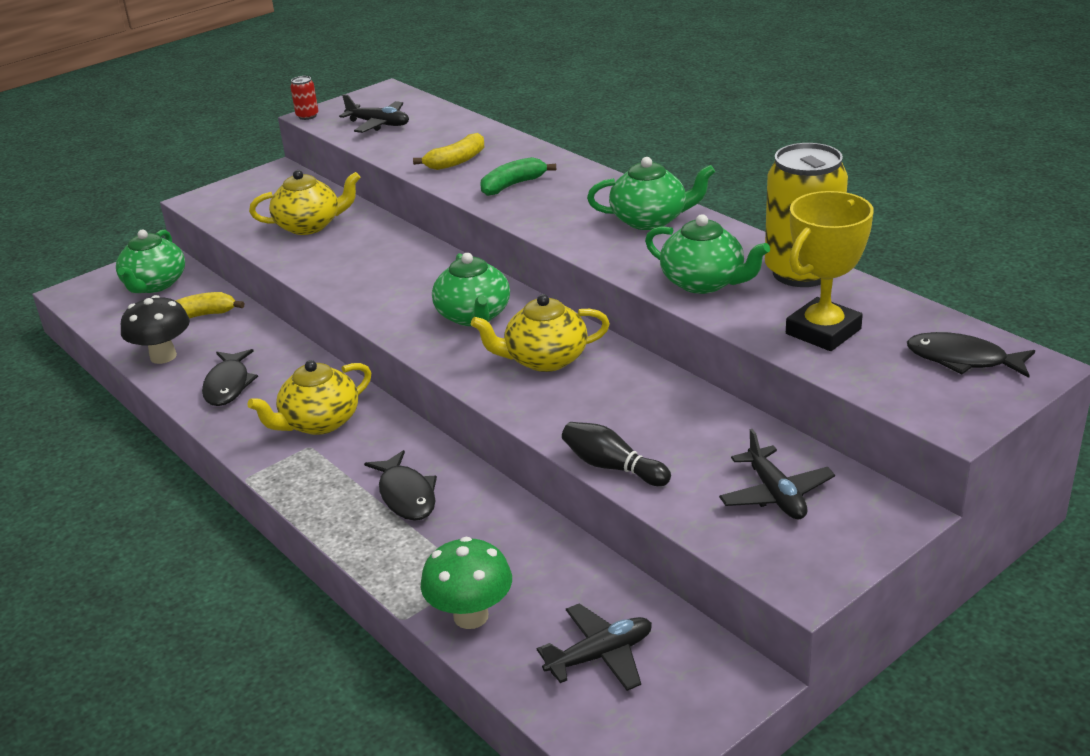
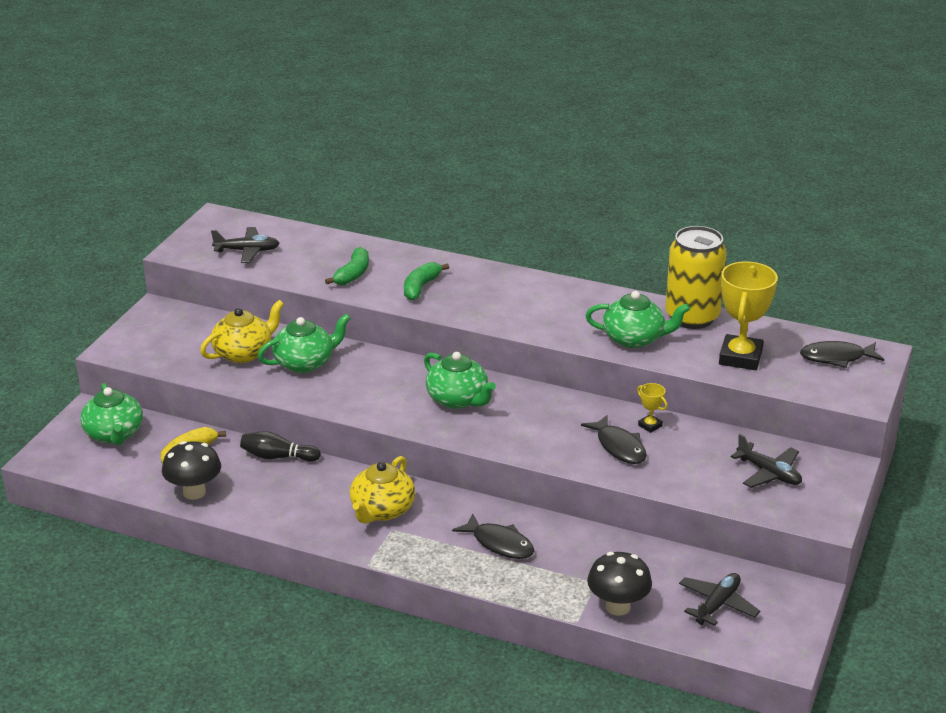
camera: 30 degrees left, 0 degrees up
black fish [202,349,258,406] -> black fish moved to [581,415,647,464]
red can [290,76,318,120] -> none
yellow banana [413,133,484,170] -> green banana [325,247,369,285]
green mushroom [421,537,512,629] -> black mushroom [587,552,652,616]
yellow teapot [471,294,610,372] -> none
black bowling pin [562,422,671,486] -> black bowling pin moved to [240,431,321,462]
green teapot [587,157,715,230] -> green teapot moved to [258,314,351,373]
none -> yellow trophy [637,383,668,433]

